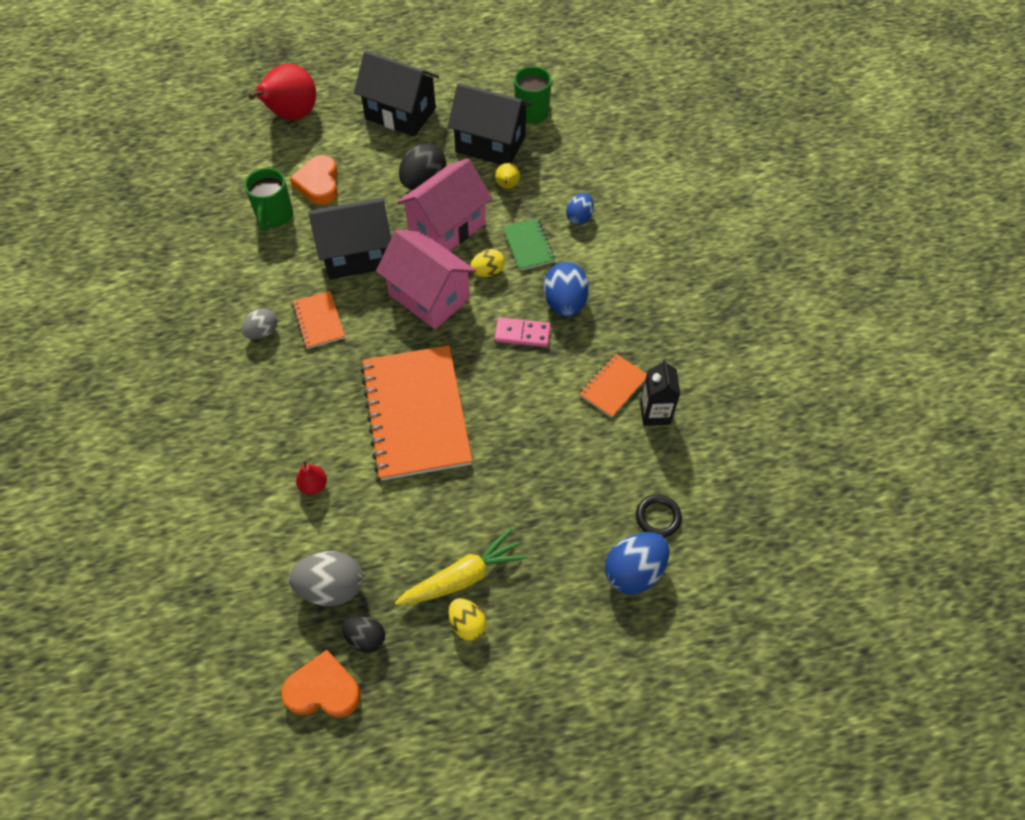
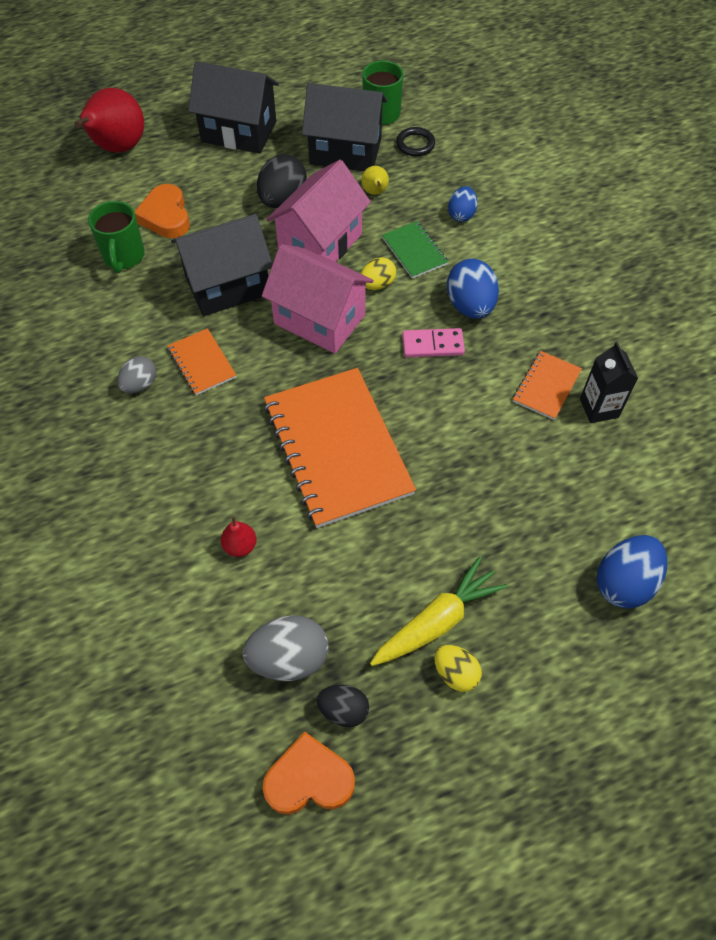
camera: 10 degrees left, 0 degrees up
black ring [636,495,682,537] -> black ring moved to [396,127,435,156]

